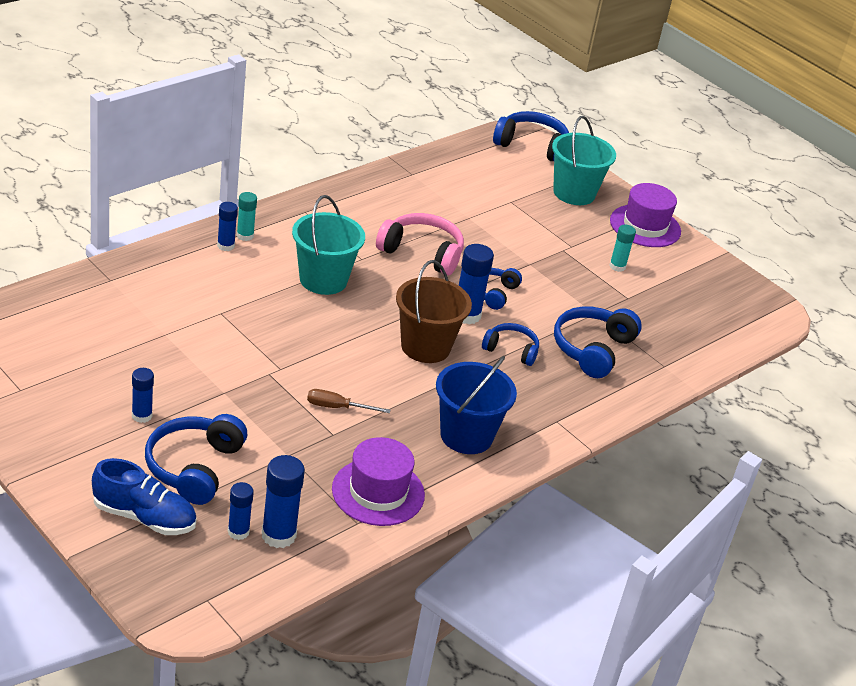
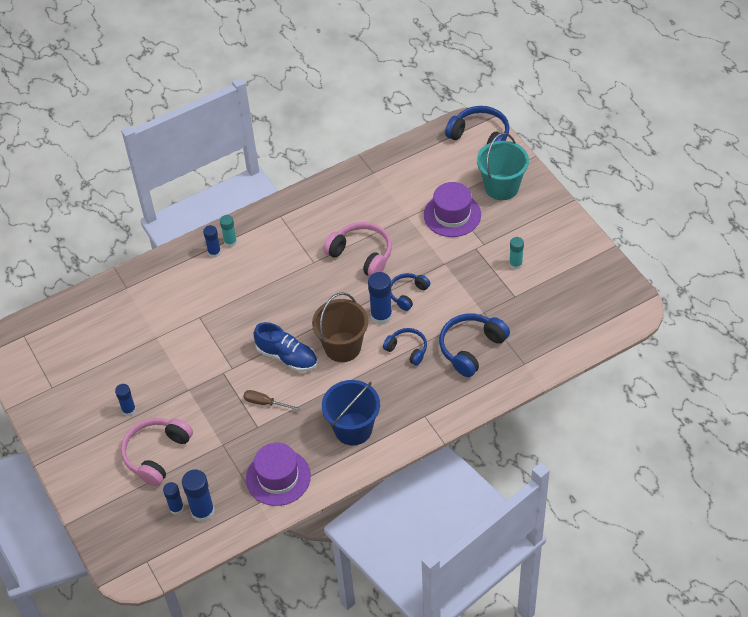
camera: 20 degrees right, 15 degrees up
blue shoe [92,458,197,535] -> blue shoe moved to [254,322,317,372]
blue headphones [145,414,247,505] -> pink headphones [121,418,193,486]
turquoise bucket [292,195,365,295] -> none
purple hat [610,183,681,247] -> purple hat moved to [424,182,481,237]

